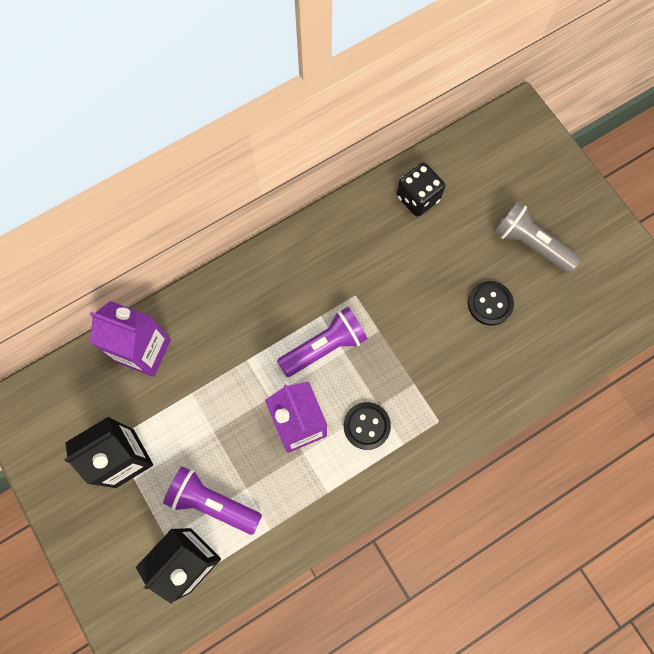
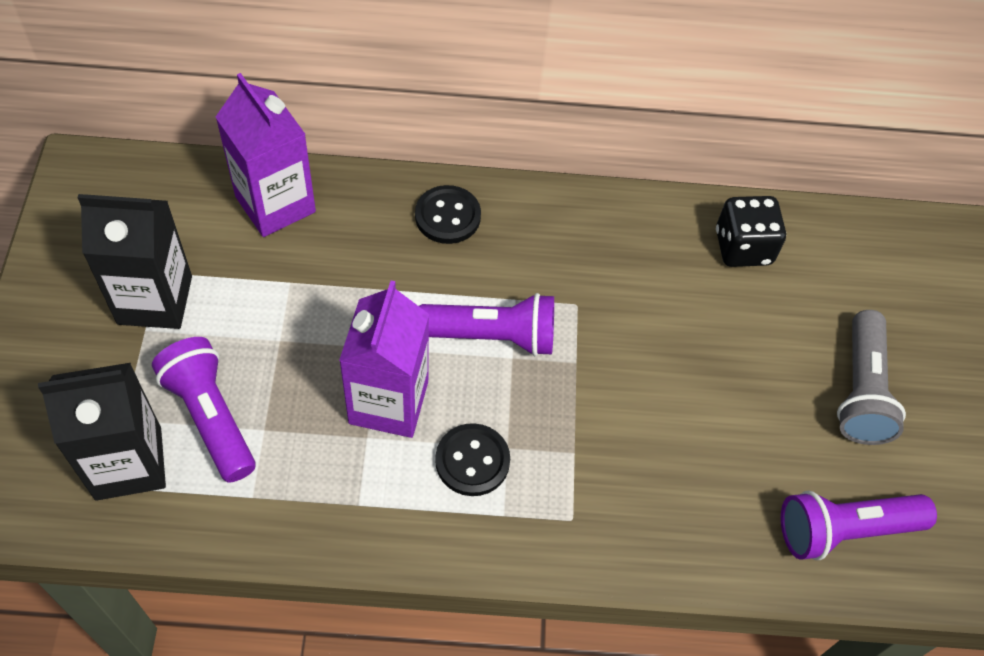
camera: 30 degrees right, 15 degrees down
black button [468,281,514,326] -> black button moved to [415,185,481,244]
grey flashlight [494,201,581,273] -> grey flashlight turned 150 degrees counterclockwise [837,310,906,445]
none -> purple flashlight [781,491,937,560]

